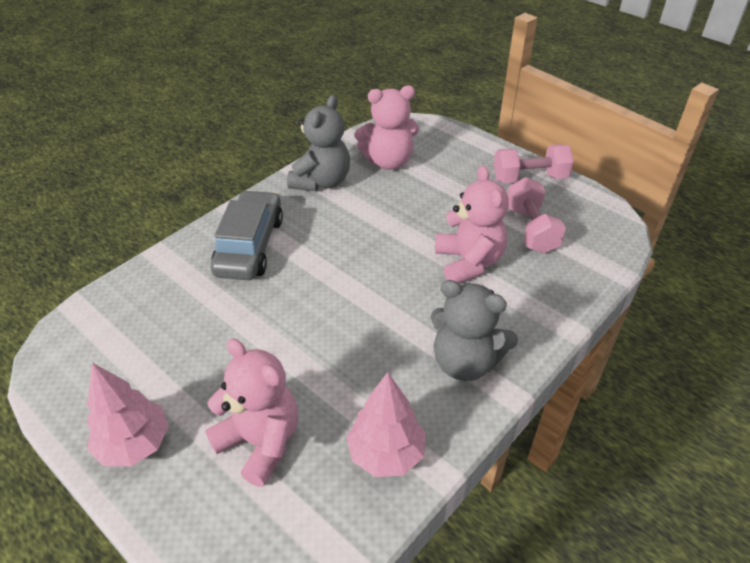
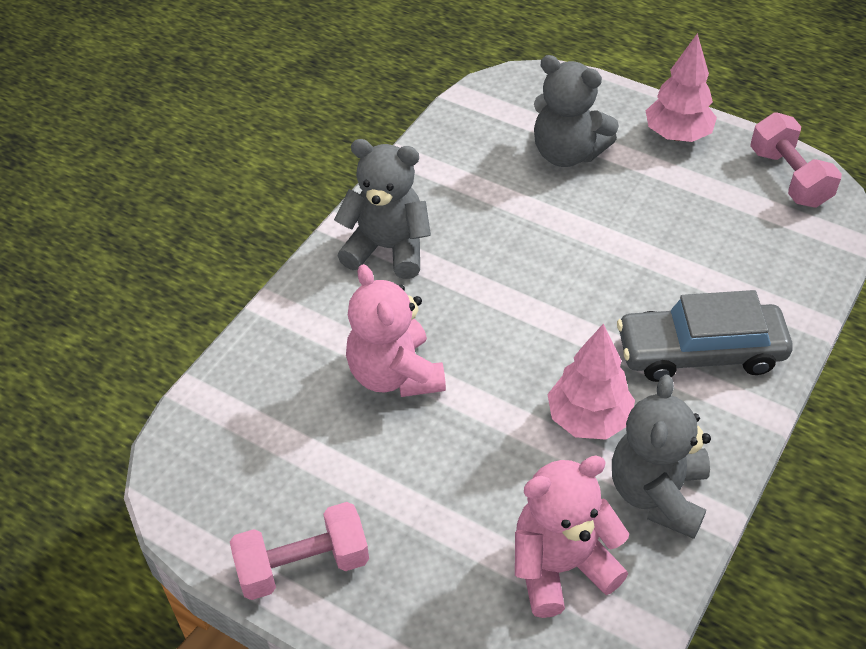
camera: 170 degrees right, 5 degrees up
pink teddy bear [205,339,298,487] -> grey teddy bear [534,55,619,167]
grey car [211,190,283,280] -> grey car turned 90 degrees clockwise [617,290,793,382]
pink tree [347,372,426,477] -> pink tree moved to [547,323,635,439]
pink dumbbell [508,177,566,254] -> pink dumbbell moved to [750,112,842,208]

